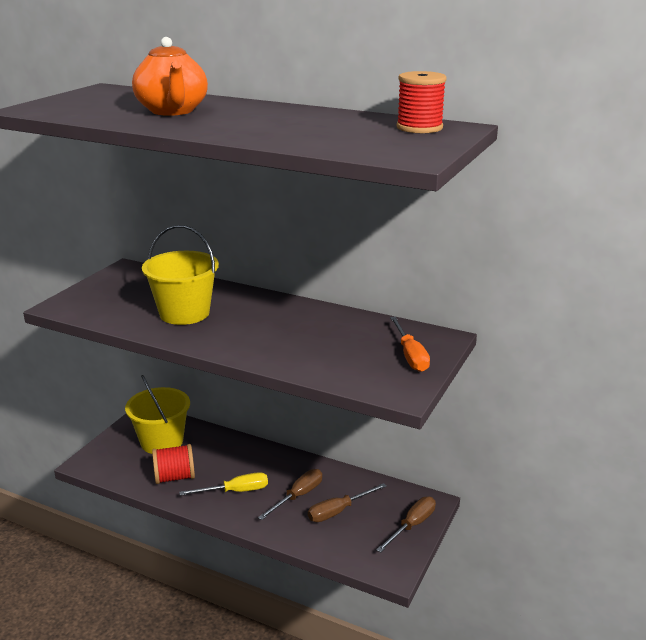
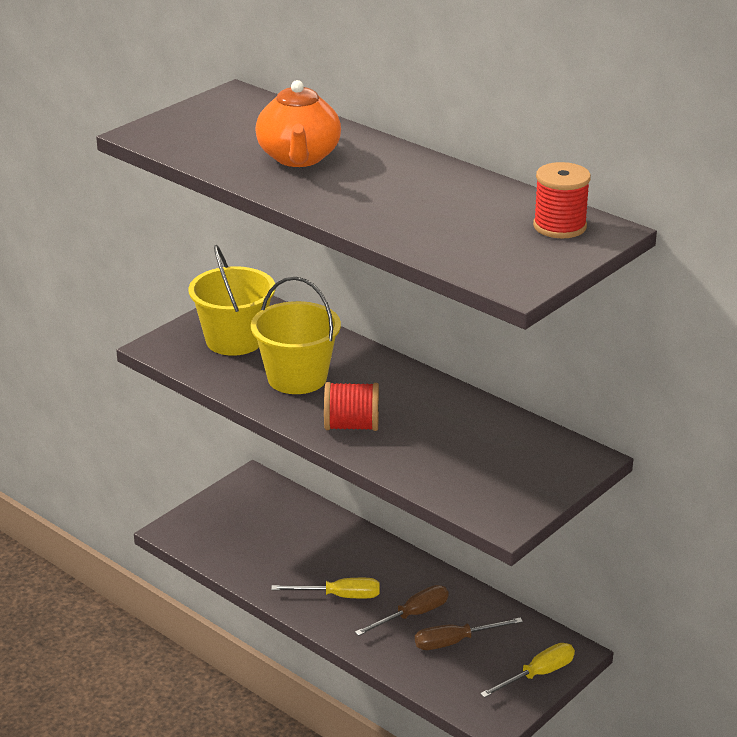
camera: 15 degrees right, 5 degrees up
yellow bucket [125,375,190,454] -> yellow bucket moved to [189,245,276,356]
red spool [152,444,195,484] -> red spool moved to [324,382,379,431]
brown screwdriver [376,496,436,553] -> yellow screwdriver [480,643,575,698]
orange screwdriver [390,317,430,372] -> none

